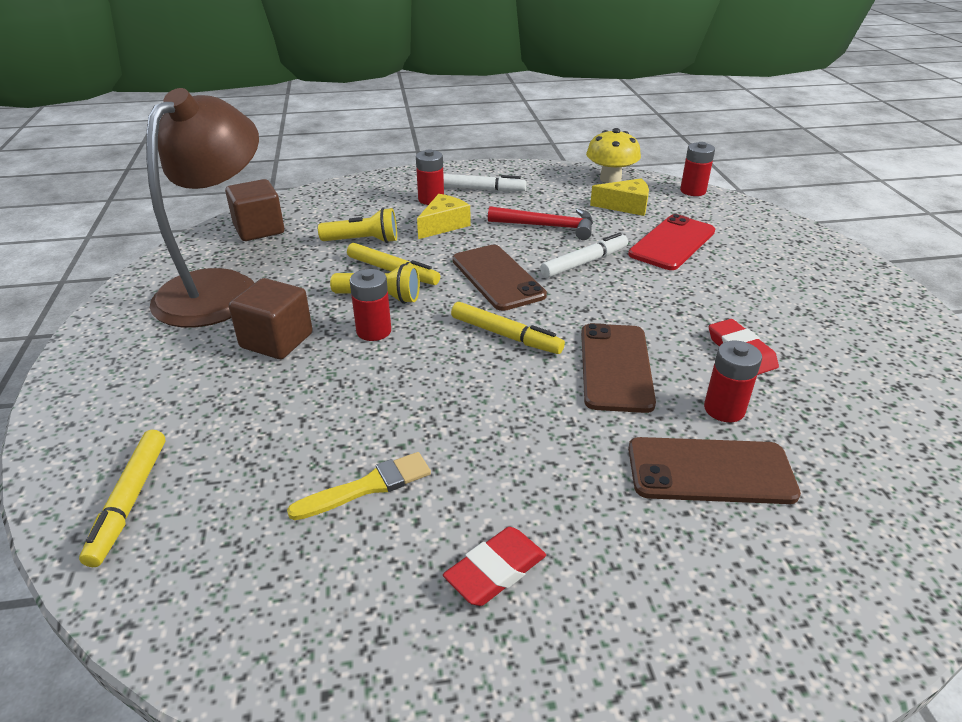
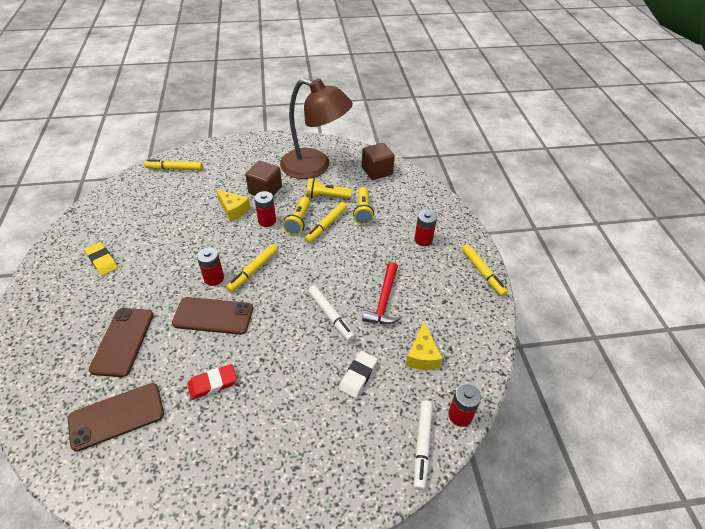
camera: 90 degrees right, 10 degrees up
yellow brush [287,452,431,520] -> none
yellow cheese [417,194,471,239] -> yellow cheese moved to [216,189,251,222]
white marker [443,174,526,192] -> white marker moved to [414,400,433,490]
red eraser [443,527,546,606] -> yellow eraser [85,242,118,276]
brown phone [452,245,547,311] -> brown phone moved to [68,383,164,452]
yellow mushroom [586,128,641,183] -> none
red phone [628,214,715,270] -> white eraser [339,351,378,398]
red battery [704,341,762,422] -> red battery moved to [197,247,224,286]
none -> yellow flashlight [306,178,352,199]
none -> yellow marker [462,244,508,297]

